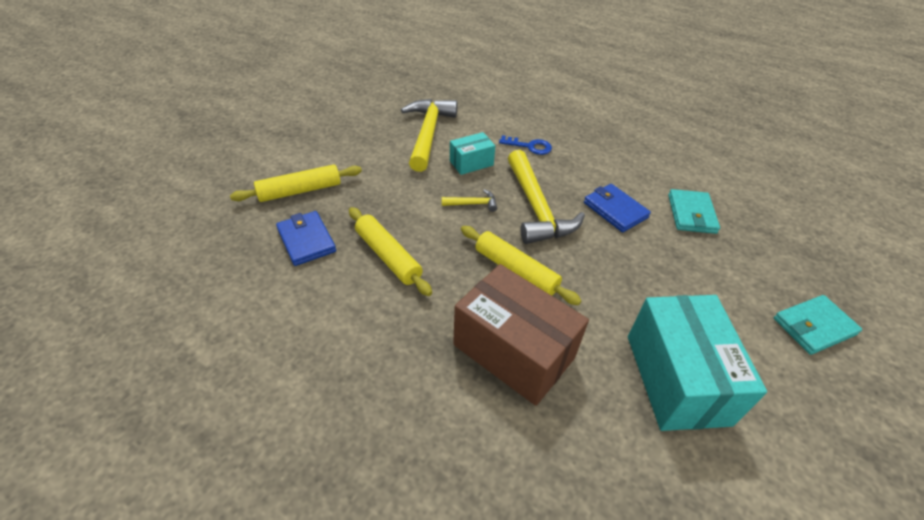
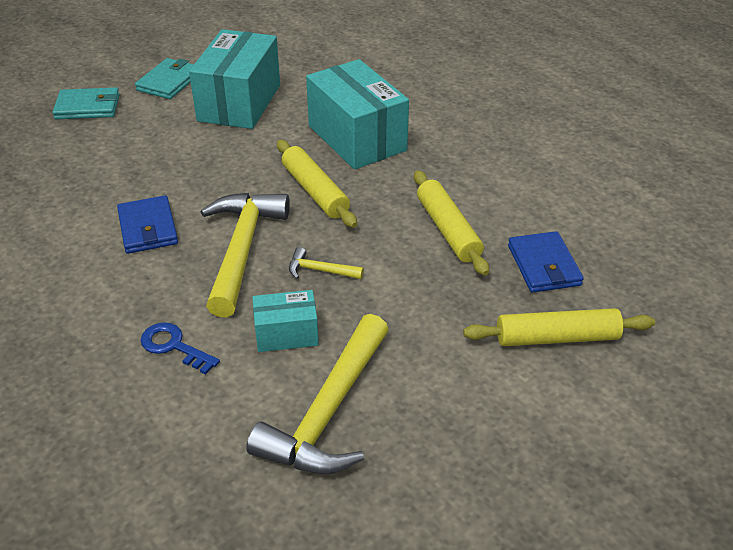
camera: 160 degrees left, 5 degrees down
brown box [453,264,589,406] -> turquoise box [306,59,409,170]
turquoise wallet [668,189,720,234] -> turquoise wallet moved to [135,58,194,99]

